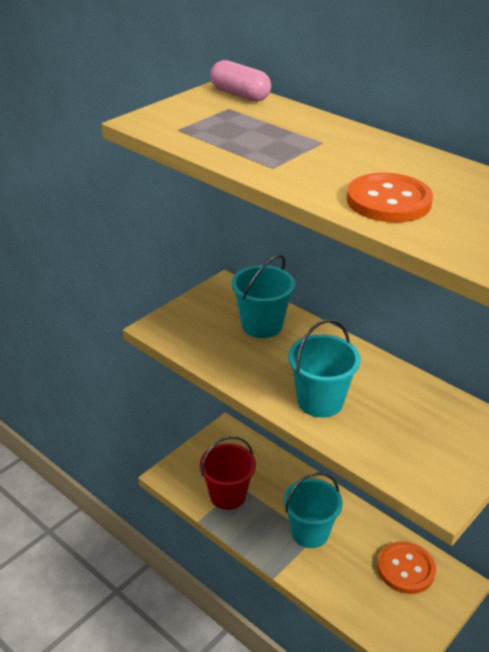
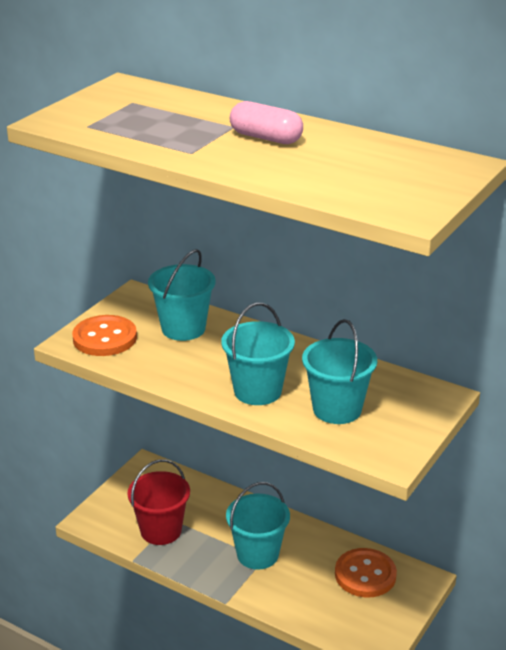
camera: 10 degrees left, 5 degrees down
pink capsule [210,60,271,102] -> pink capsule moved to [230,101,303,144]
orange button [347,173,433,223] -> orange button moved to [72,315,137,356]
none -> turquoise bucket [302,319,377,424]

